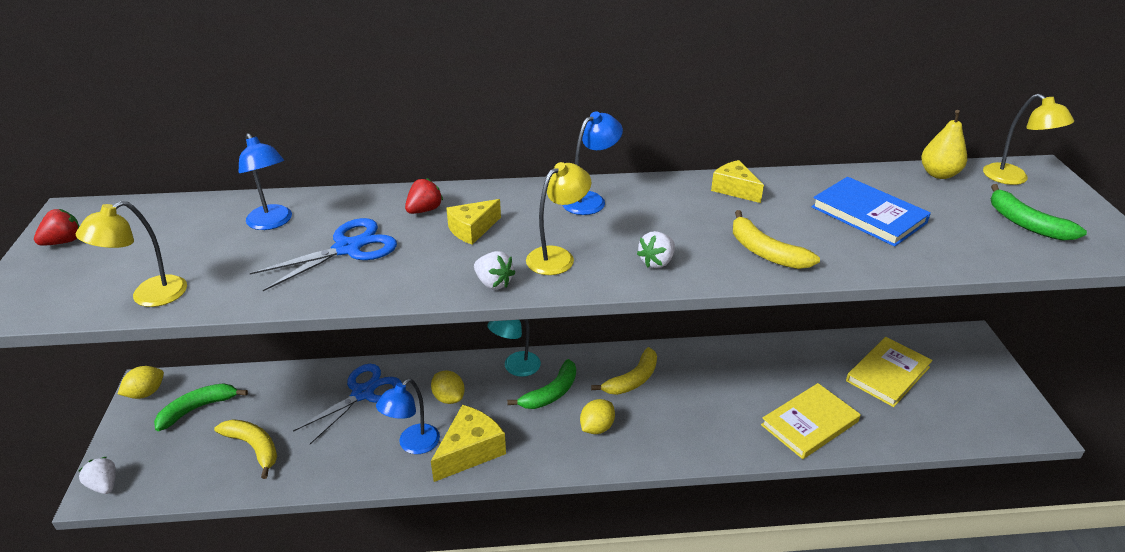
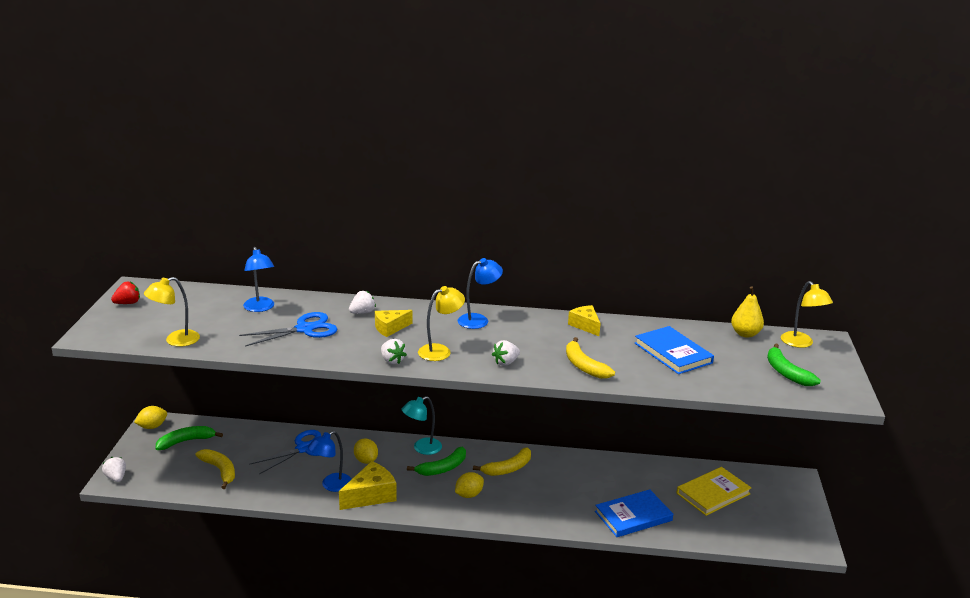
camera: 10 degrees right, 10 degrees down
red strawberry [405,178,443,214] -> white strawberry [349,290,376,314]
yellow book [761,383,861,459] -> blue book [595,489,673,537]

